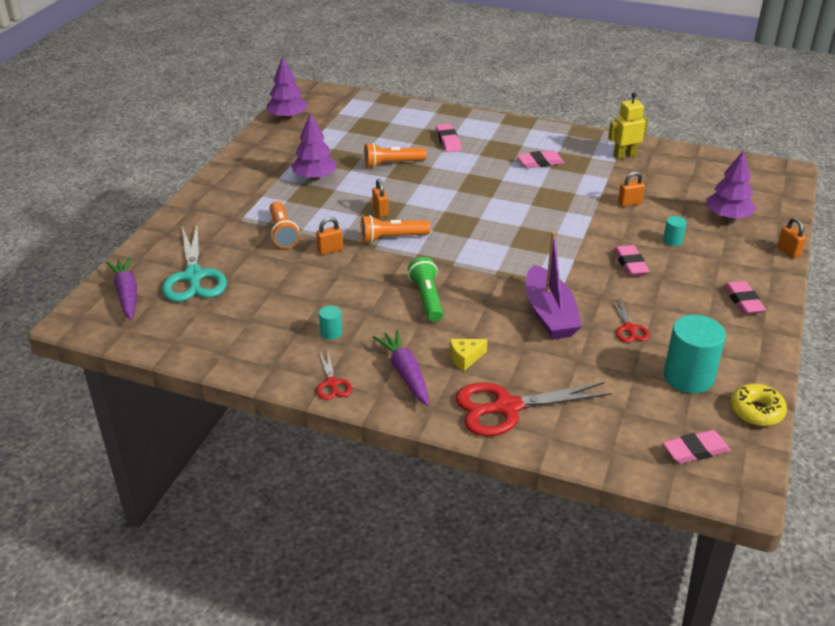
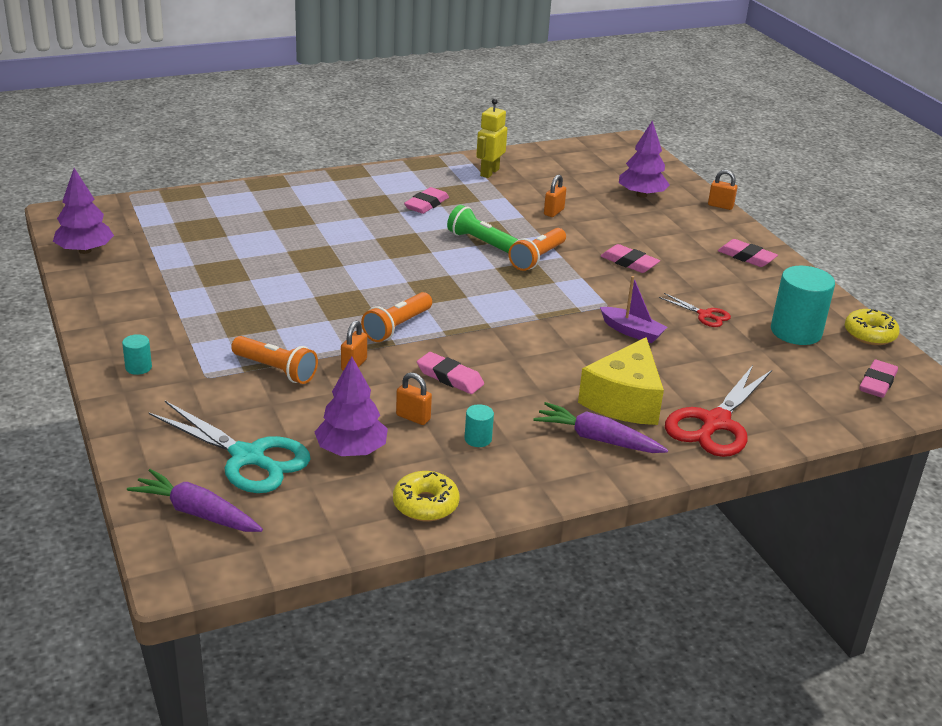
camera: 45 degrees left, 5 degrees down
purple tree [291,113,337,180] -> purple tree moved to [315,356,388,456]
red scissors [317,351,352,400] -> none
orange flashlight [364,143,426,168] -> orange flashlight moved to [508,228,566,271]
orange padlock [372,179,388,218] -> orange padlock moved to [396,372,432,425]
green flashlight [408,257,443,322] -> green flashlight moved to [447,205,518,253]
pink eraser [436,124,461,152] -> pink eraser moved to [417,352,484,394]
yellow cheese [450,339,488,371] -> yellow cheese [578,337,664,425], size x2.18
purple boat [526,231,582,339] -> purple boat [600,276,668,343], size x0.60
turquoise cylinder [663,216,687,246] -> turquoise cylinder moved to [122,334,152,375]
none -> yellow donut [393,471,460,521]

